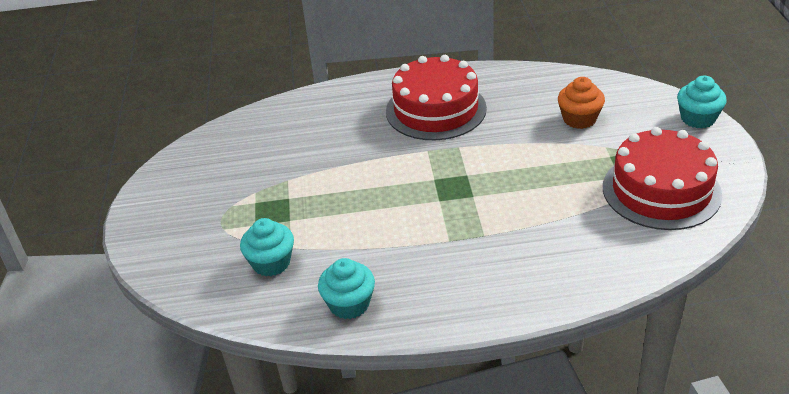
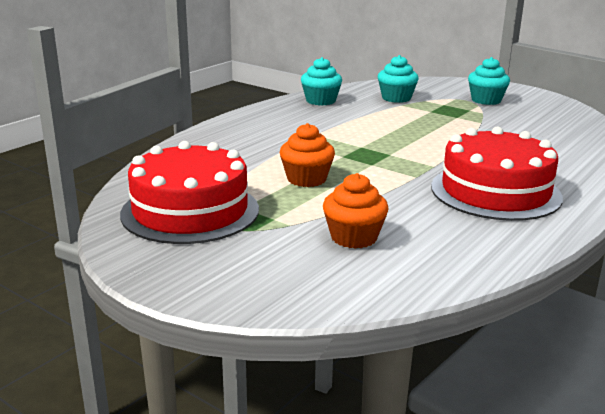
camera: 130 degrees right, 15 degrees down
turquoise cupcake [677,76,727,129] -> turquoise cupcake moved to [468,57,510,105]
none -> orange cupcake [280,123,335,187]

